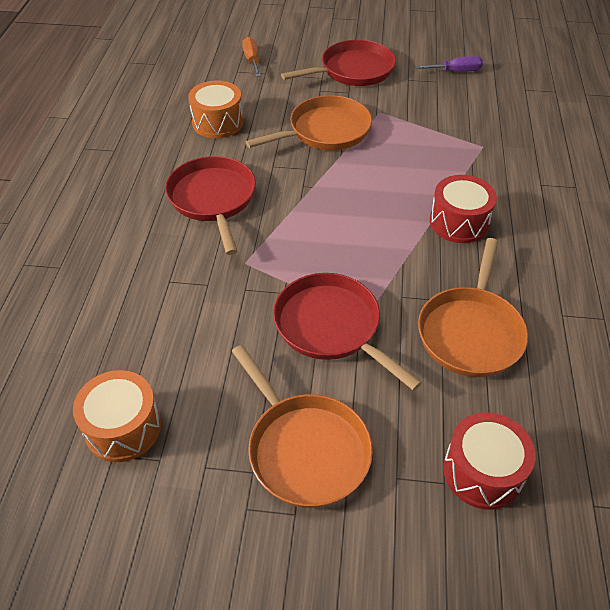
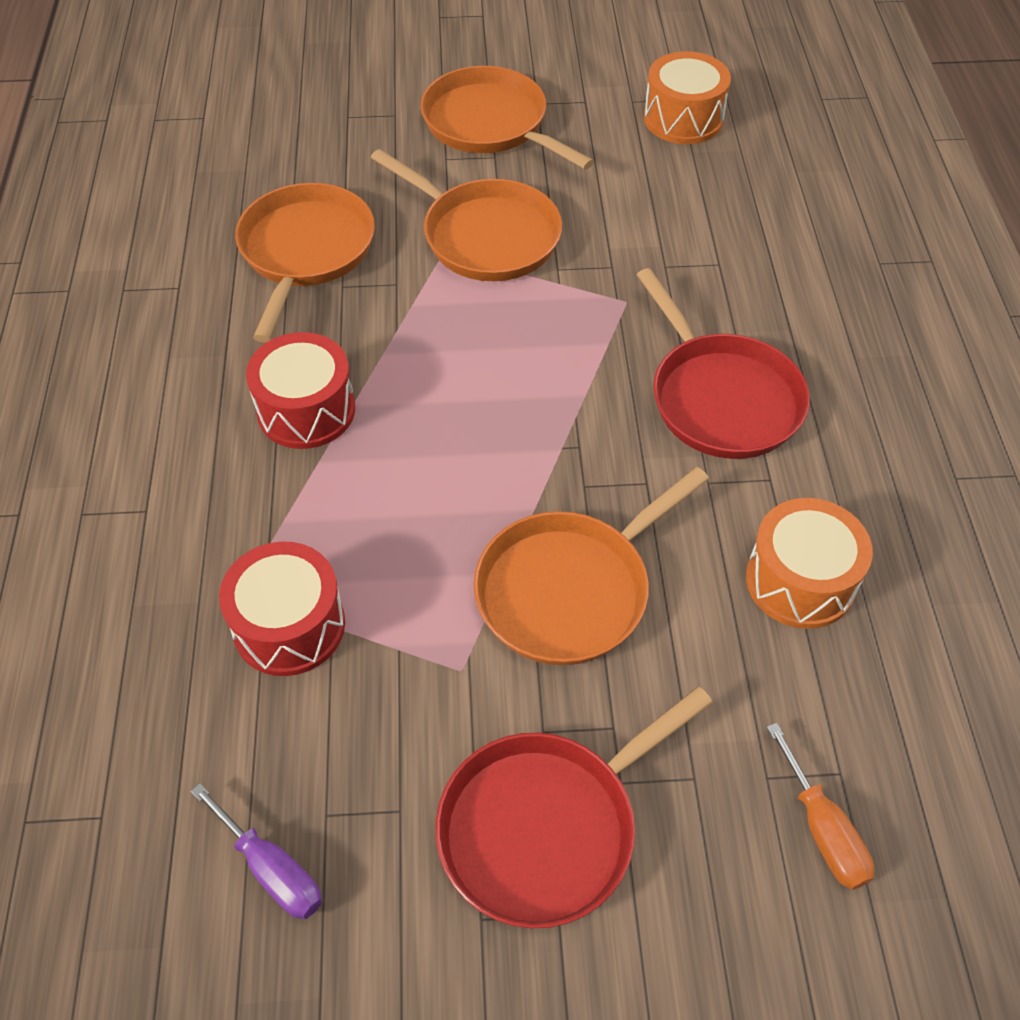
camera: 170 degrees right, 5 degrees up
red pan [273,273,422,391] -> orange pan [371,149,562,281]
purple screwdriver [415,56,483,72] -> purple screwdriver turned 120 degrees counterclockwise [191,783,322,919]
red drum [443,412,536,510] -> red drum moved to [219,542,345,676]

